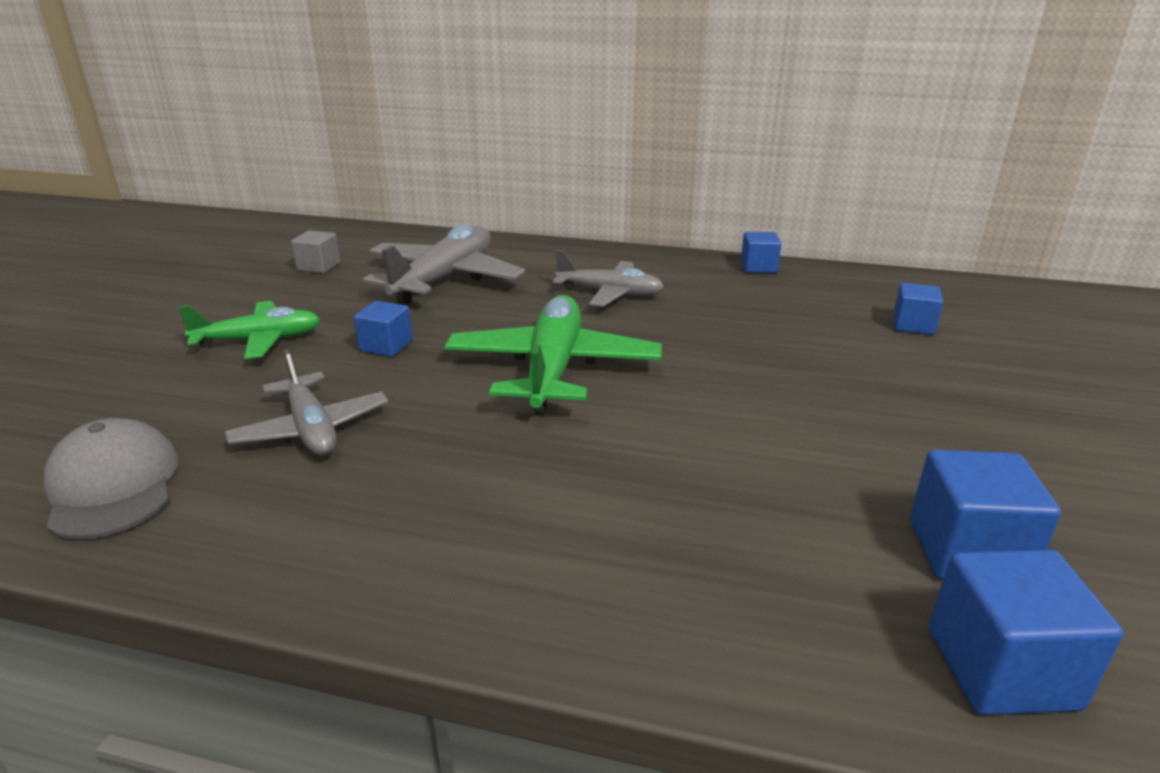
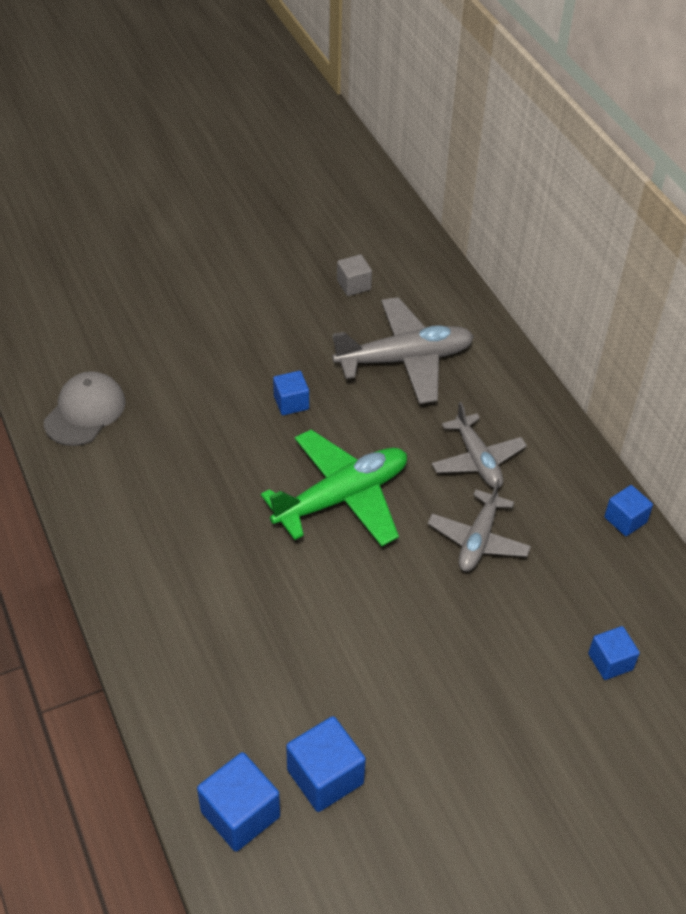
camera: 50 degrees right, 20 degrees up
green plane [178,301,321,359] -> none
grey plane [225,349,388,456] -> grey plane moved to [428,479,531,571]

